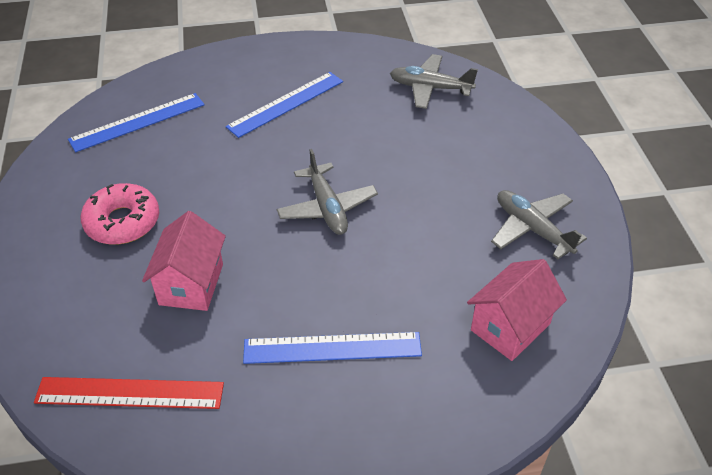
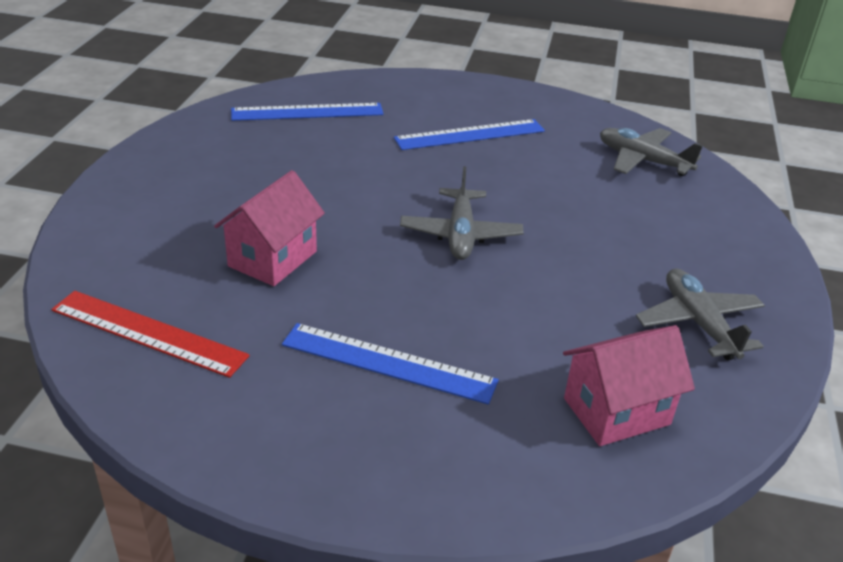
camera: 20 degrees right, 10 degrees down
pink donut [81,183,159,245] -> none

